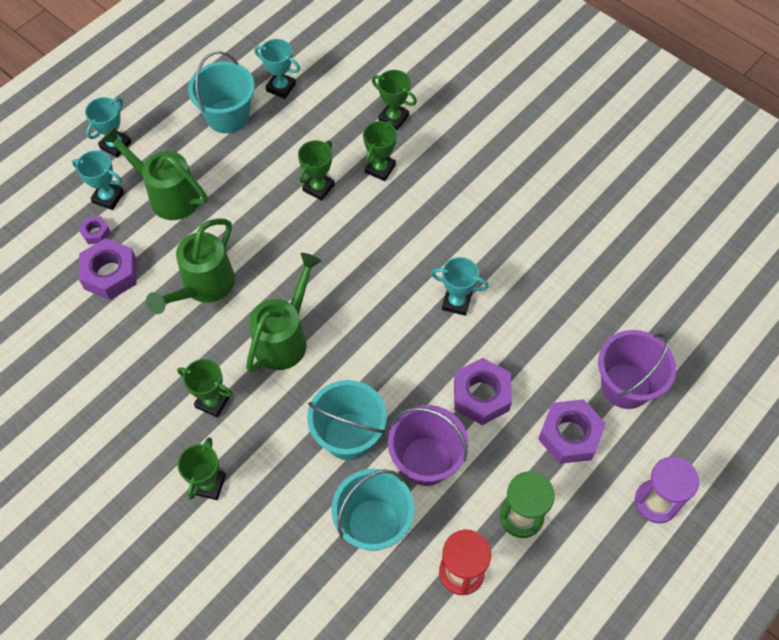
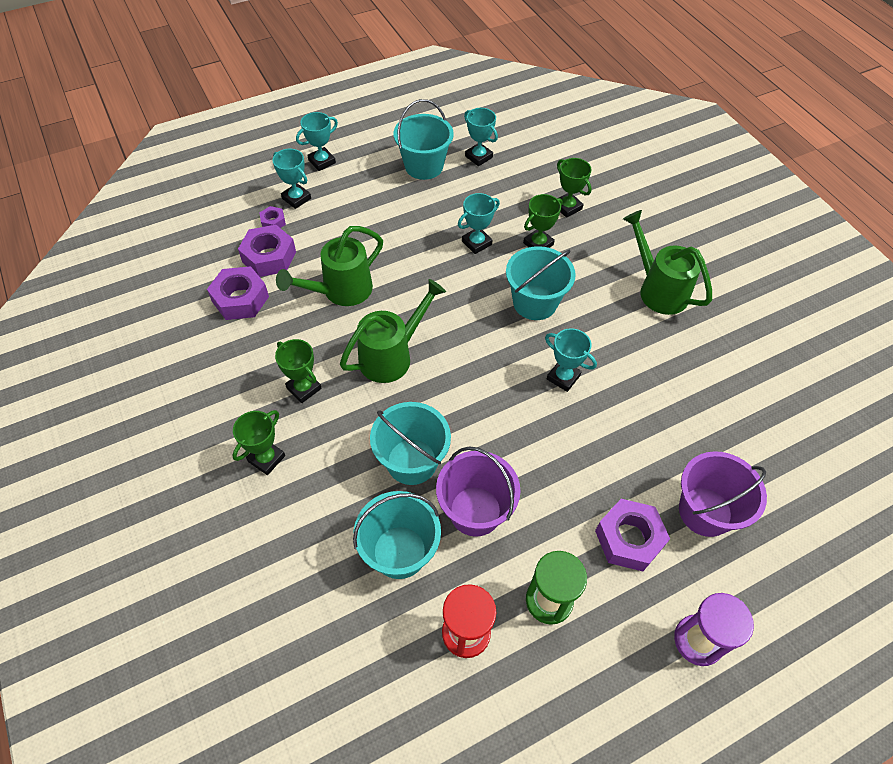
camera: 20 degrees right, 5 degrees down
green watering can [101,126,207,220] -> green watering can moved to [623,210,712,315]
green trophy [298,140,335,201] -> turquoise trophy [458,193,500,254]
purple nut [454,358,512,425] -> purple nut moved to [207,266,269,320]
none -> turquoise bucket [506,246,576,320]

